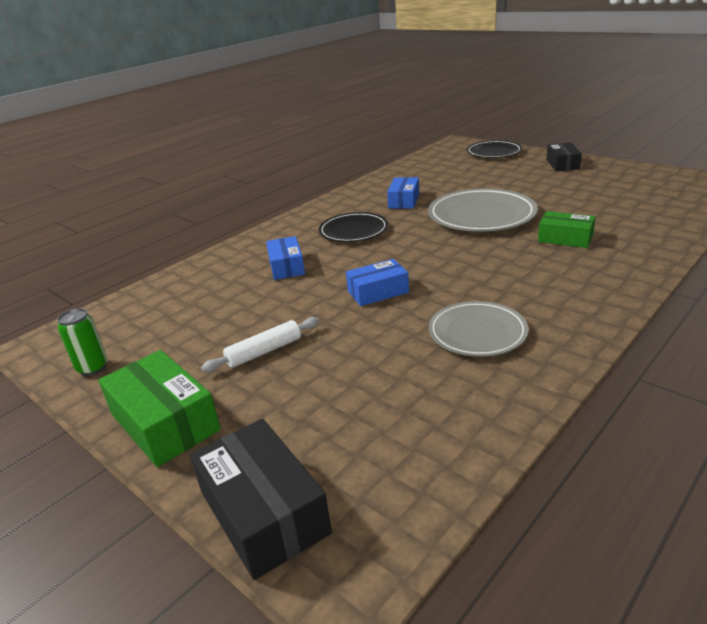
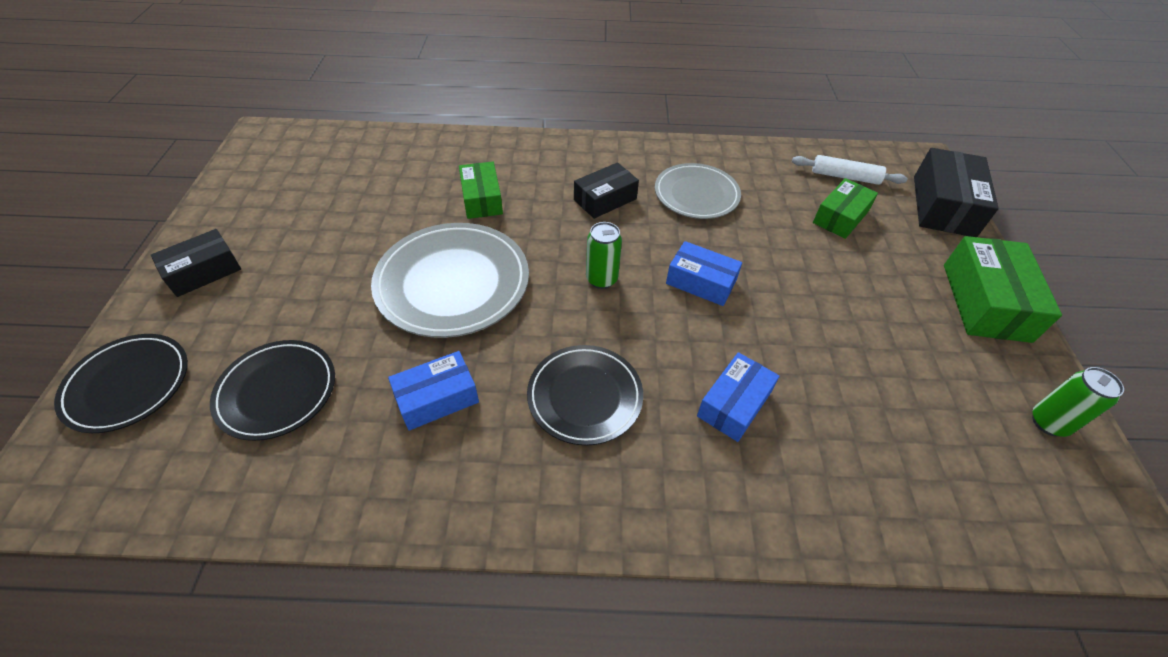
camera: 135 degrees left, 20 degrees up
white rolling pin [201,317,319,372] -> white rolling pin moved to [792,155,908,185]
none -> black plate [210,340,335,441]
none -> black box [574,162,639,219]
none -> green can [586,222,622,289]
none -> green box [813,178,878,239]

